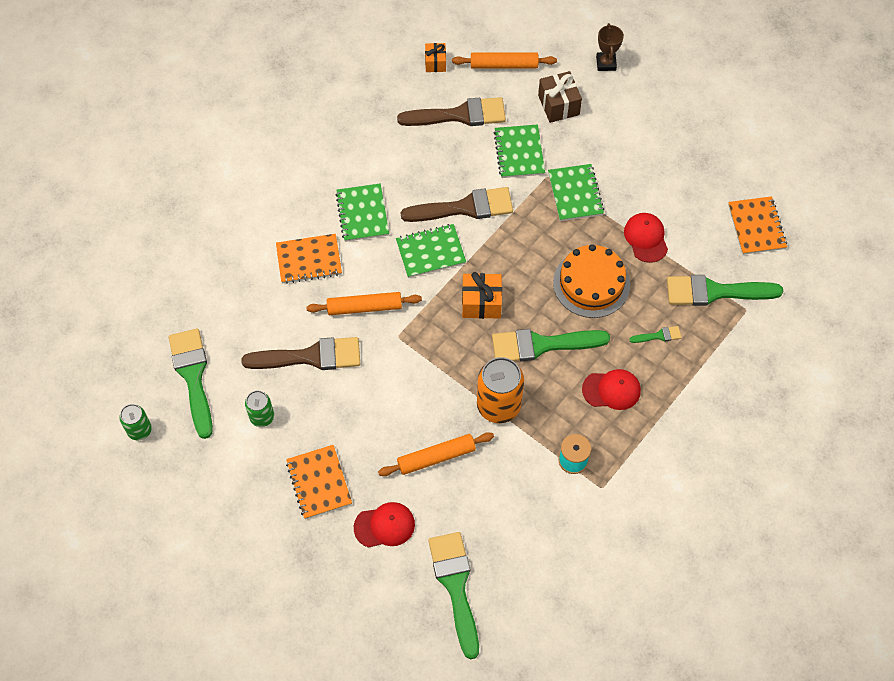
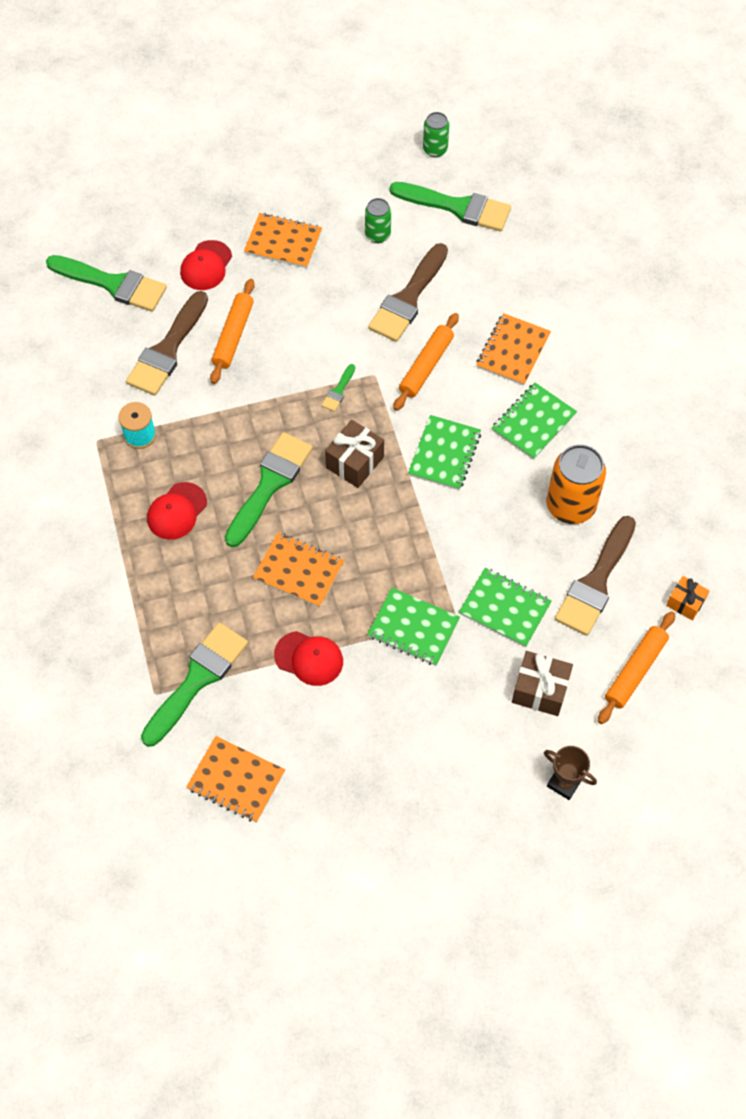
camera: 125 degrees right, 0 degrees up
green notebook [336,184,389,242] -> green notebook turned 75 degrees counterclockwise [492,383,577,460]
brown brush [401,187,513,222] -> brown brush moved to [126,291,208,395]
orange gift [462,272,502,319] -> brown gift [325,420,384,488]
orange can [477,357,524,423] -> orange can moved to [547,445,606,524]
orange cake [553,244,630,318] -> orange notebook [253,532,344,608]
green brush [629,326,682,343] -> green brush moved to [321,364,355,412]

